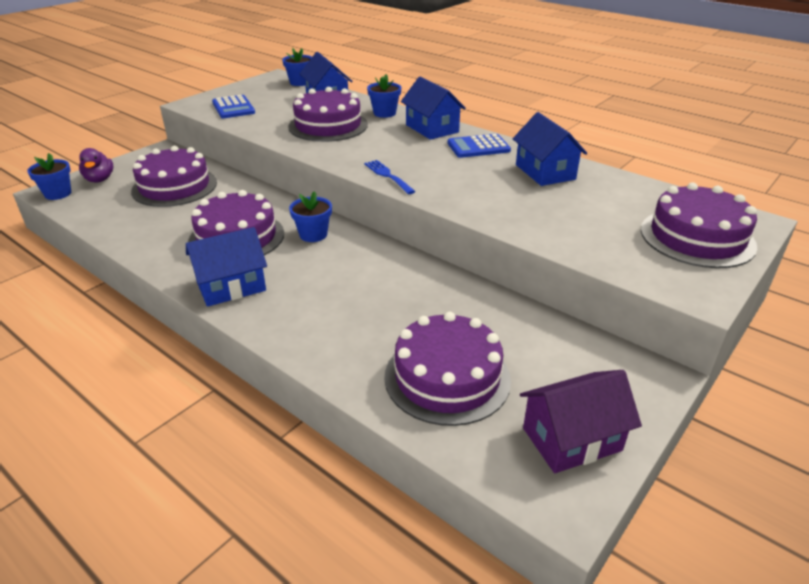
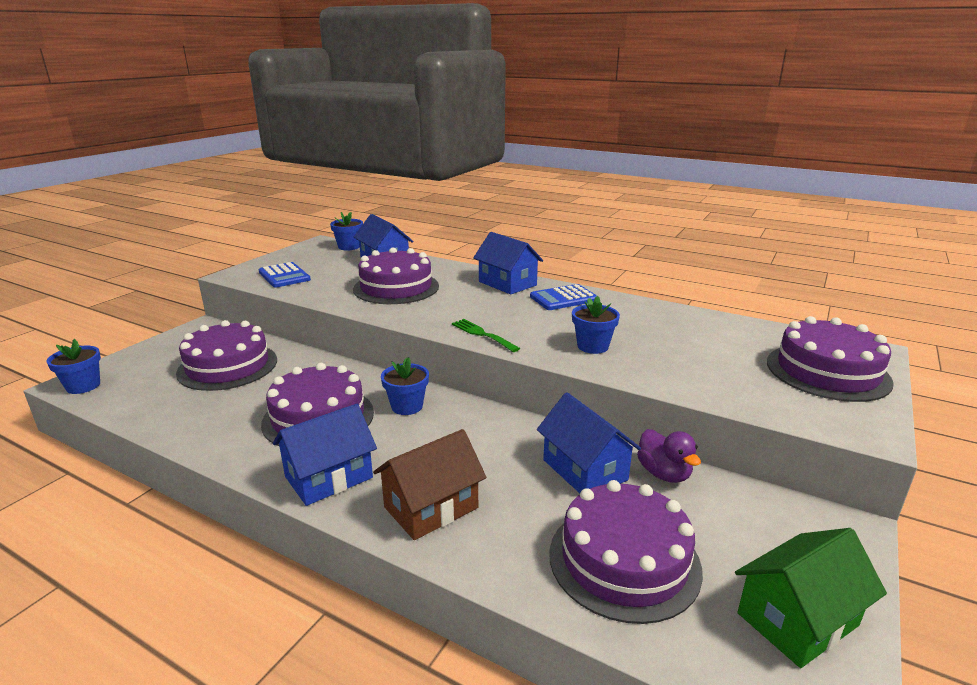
camera: 10 degrees left, 10 degrees down
purple duck [79,148,113,183] -> purple duck moved to [637,429,701,483]
blue fork [364,160,416,194] -> green fork [452,319,520,352]
blue flower pot [367,74,401,118] -> blue flower pot moved to [572,296,620,354]
blue house [513,112,587,186] -> blue house moved to [537,392,641,493]
purple house [520,370,642,473] -> green house [735,528,887,668]
none -> brown house [373,429,486,540]

